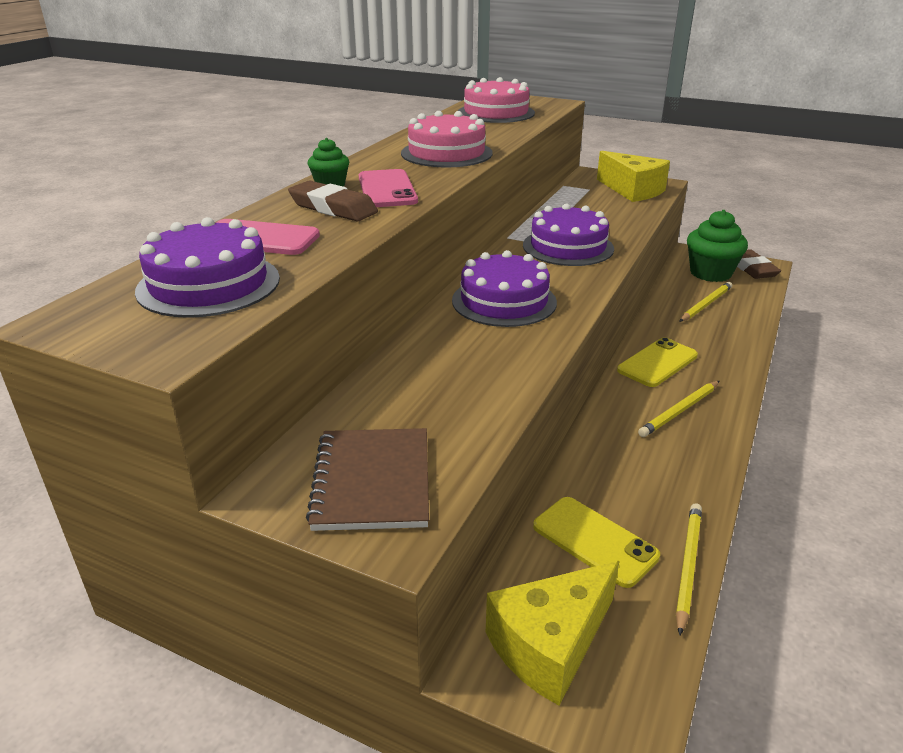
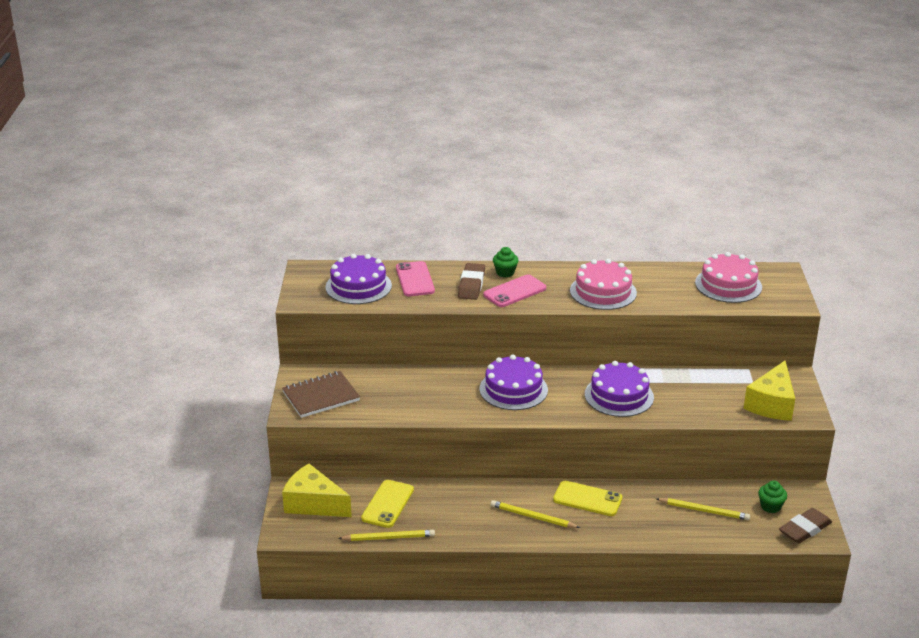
camera: 65 degrees right, 0 degrees up
green cupcake [687,210,748,282] -> green cupcake [758,481,787,513], size x0.53

